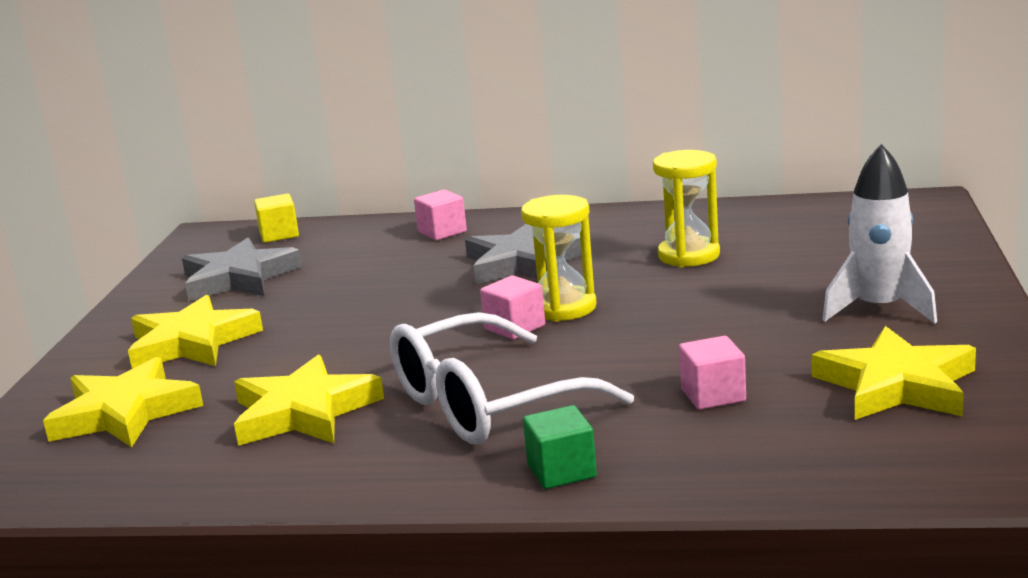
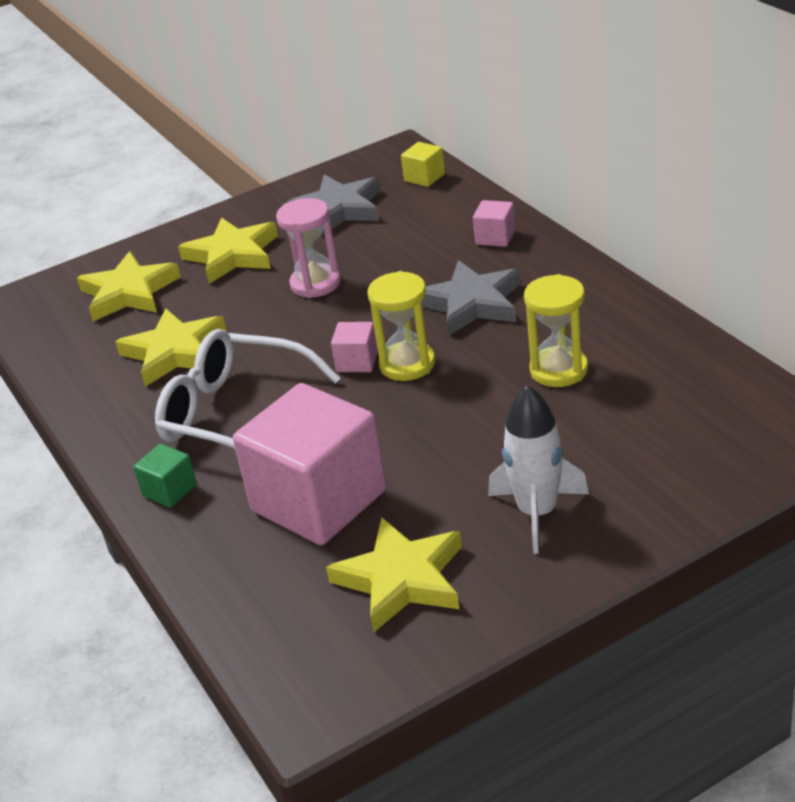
camera: 55 degrees right, 15 degrees up
pink cube [679,336,746,410] -> pink cube [233,383,386,545], size x2.40
none -> pink hourglass [276,198,341,298]

